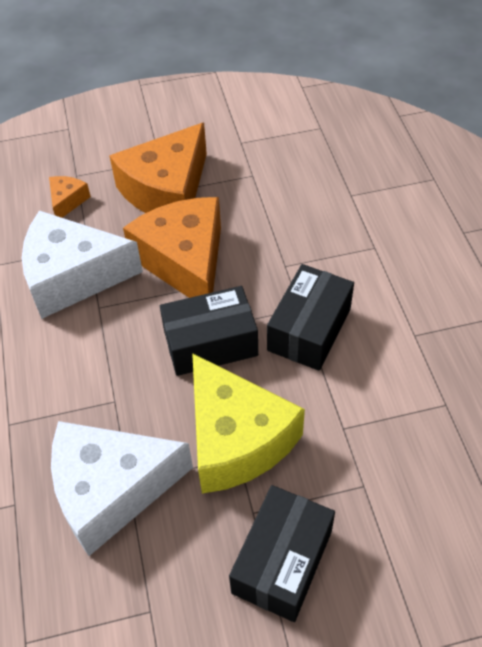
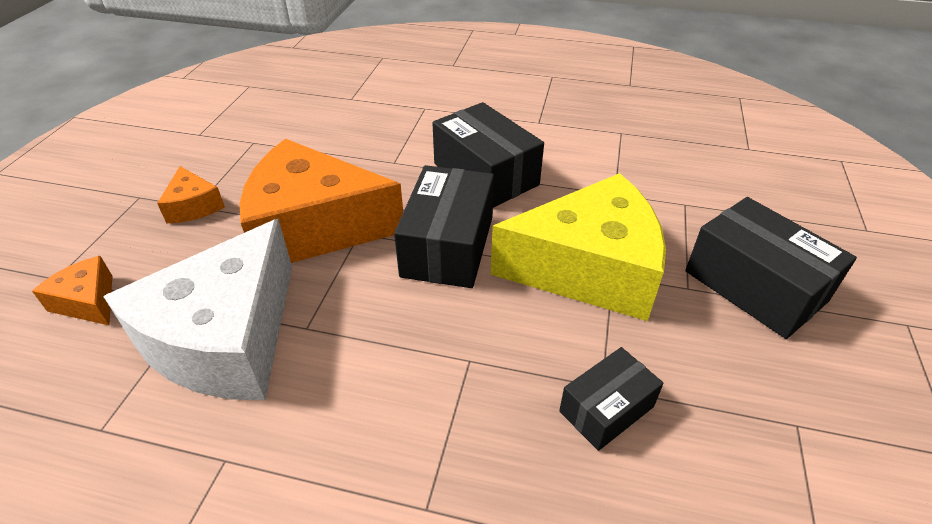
camera: 65 degrees left, 10 degrees down
white cheese [51,421,193,556] -> black box [559,347,664,451]
orange cheese [109,122,207,213] -> orange cheese [157,166,225,224], size x0.44

